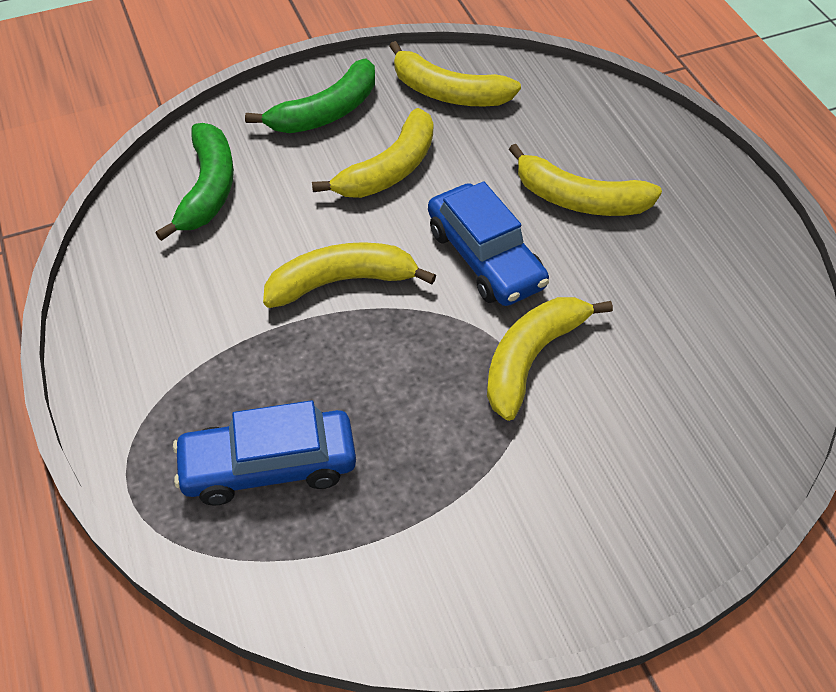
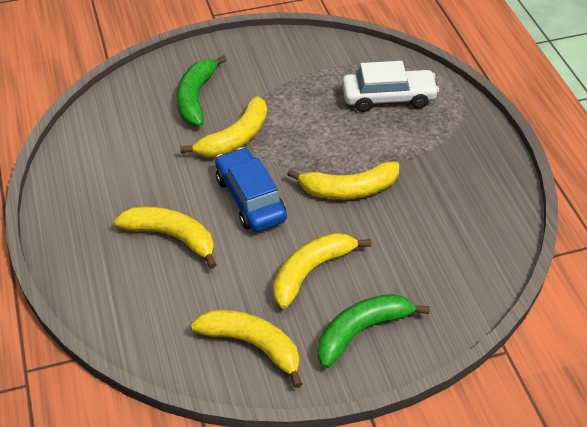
camera: 175 degrees left, 5 degrees down
green banana [156,123,234,241] -> green banana moved to [177,55,227,126]
blue car [173,400,356,506] -> white car [342,61,439,112]

